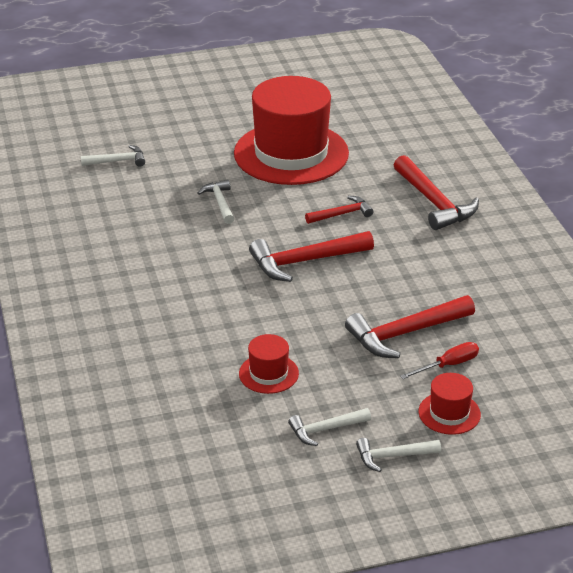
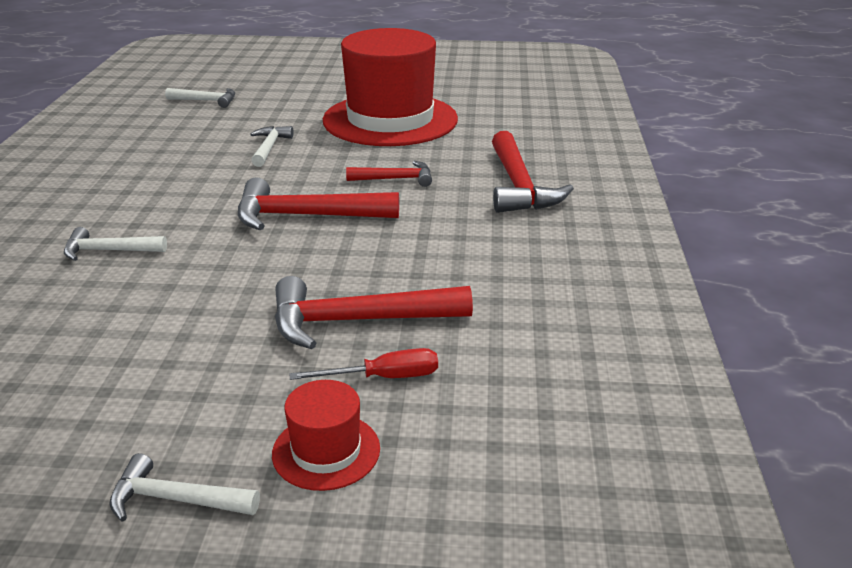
camera: 20 degrees right, 5 degrees down
red hat [239,334,299,394] -> none
white hammer [288,408,371,446] -> white hammer moved to [64,227,167,261]

